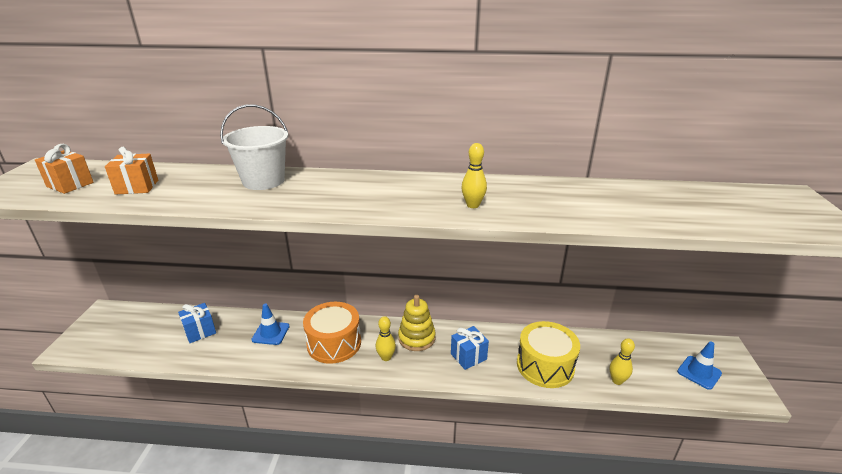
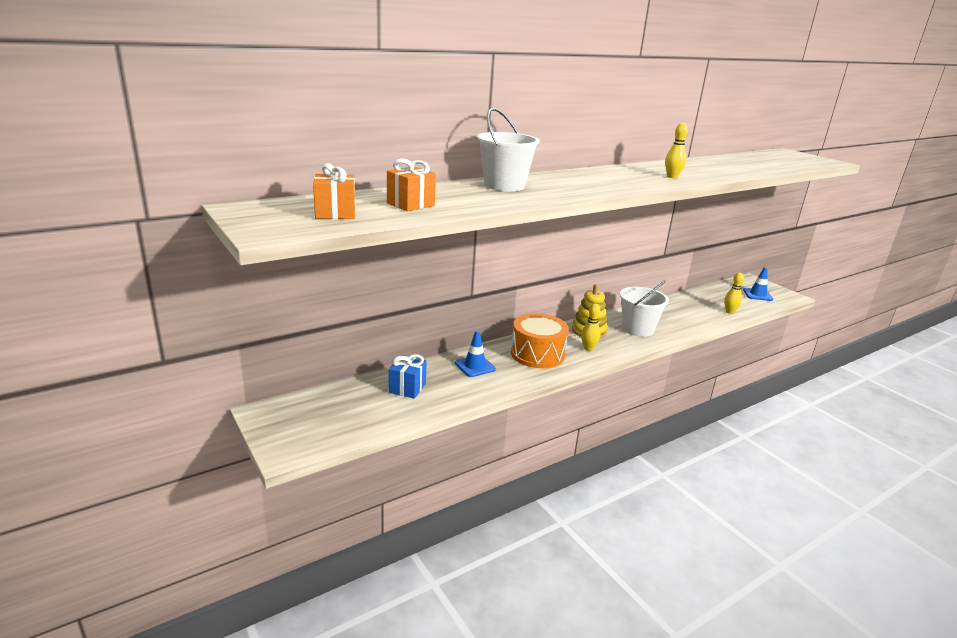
camera: 40 degrees left, 5 degrees down
blue gift [451,326,489,370] -> white bucket [620,280,669,337]
yellow drum [517,321,580,388] -> none

